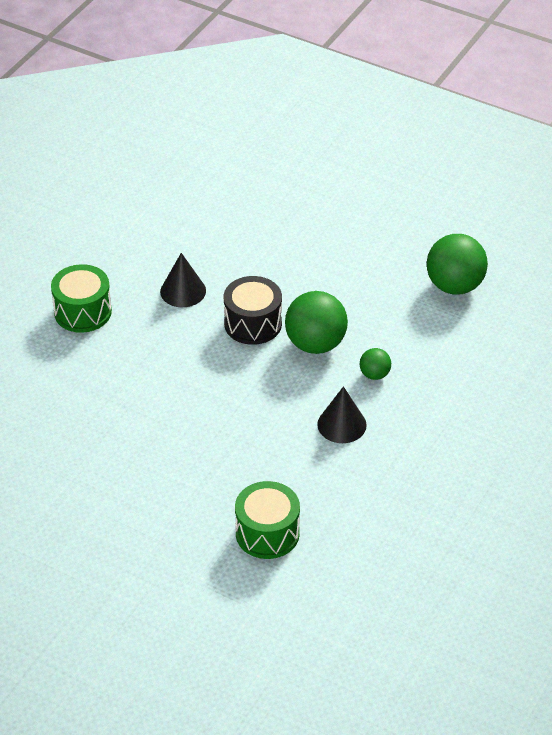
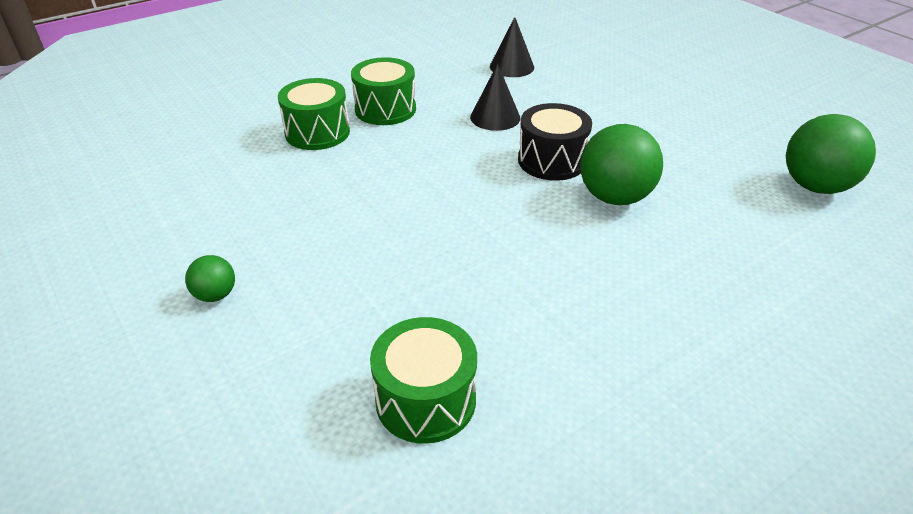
camera: 25 degrees right, 5 degrees down
black cone [317,386,367,443] -> black cone moved to [490,17,534,77]
green ball [360,348,391,380] -> green ball moved to [185,255,235,302]
none -> green drum [278,78,350,150]

